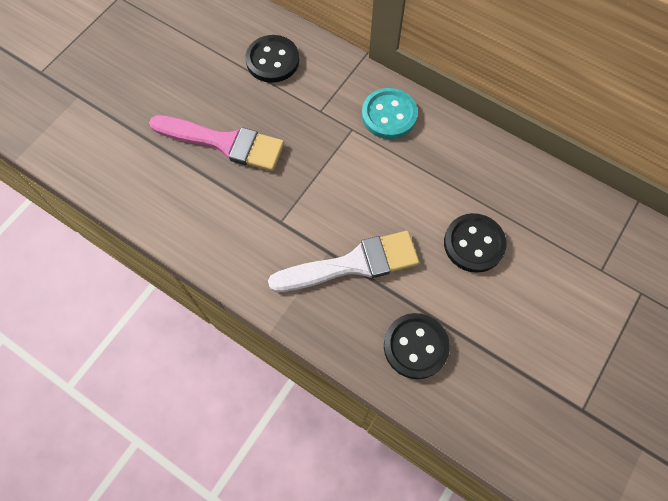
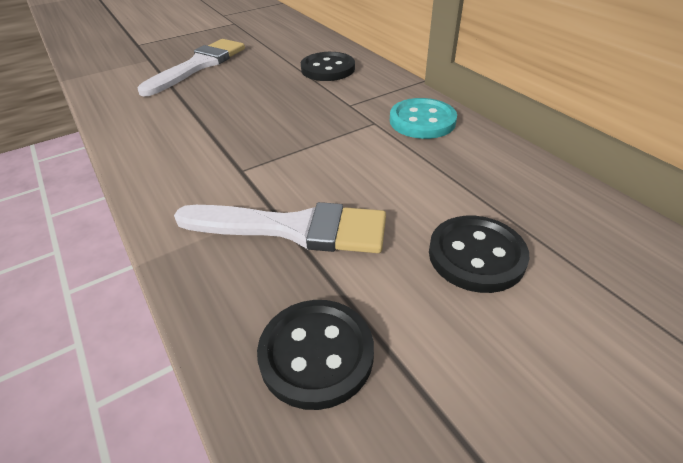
camera: 25 degrees right, 25 degrees down
pink brush [149,115,284,171] -> none
none -> white brush [138,39,245,96]

